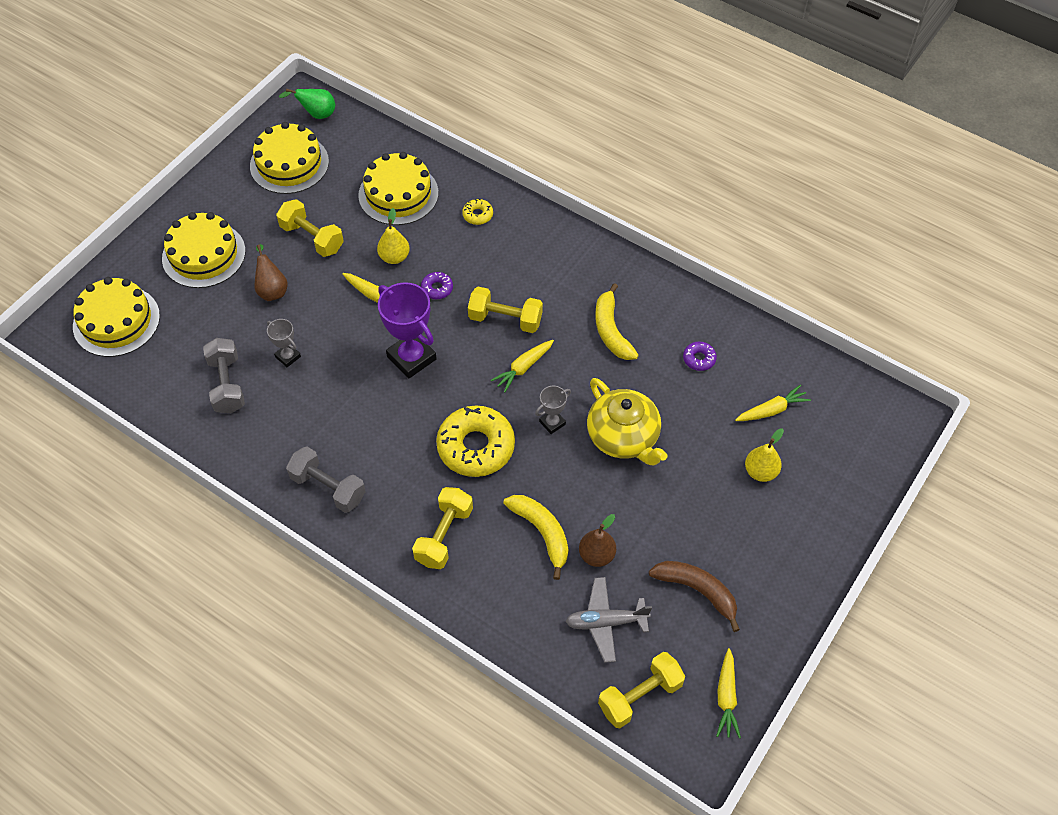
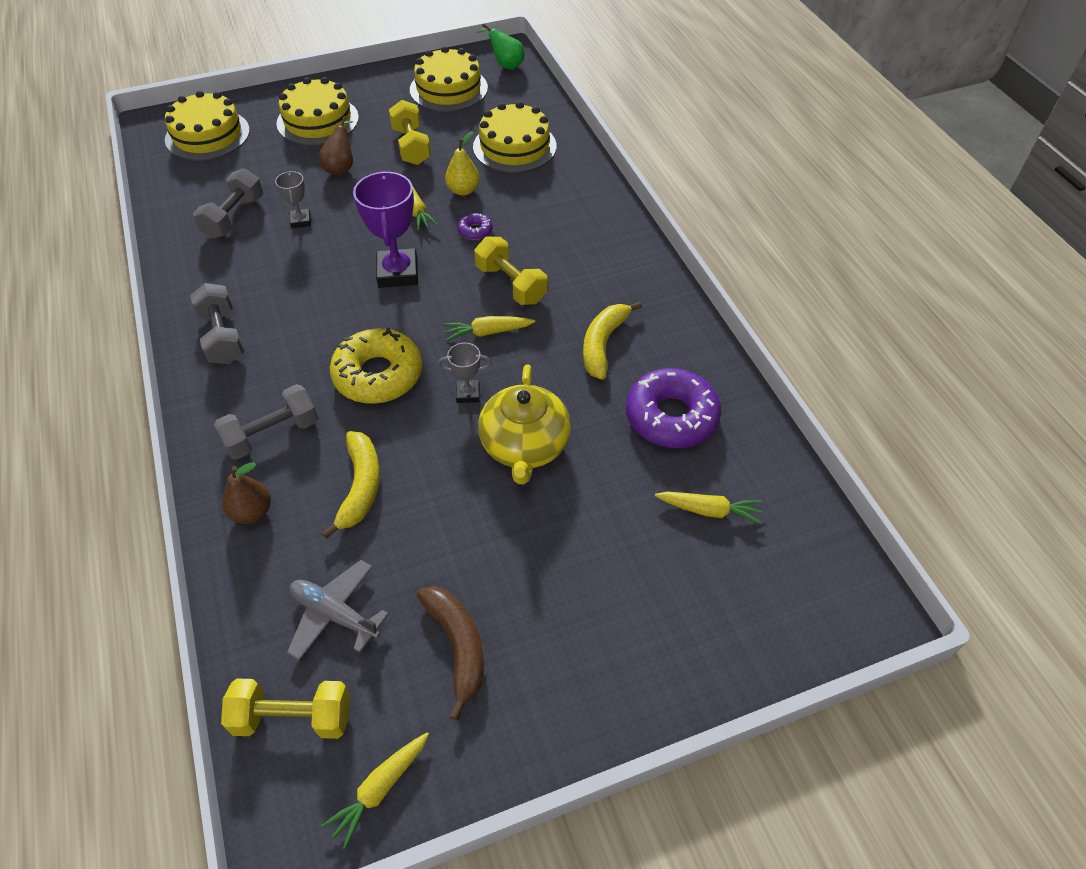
camera: 35 degrees right, 5 degrees down
yellow dumbbell [412,487,473,569] -> grey dumbbell [214,384,319,460]
yellow donut [462,198,493,225] -> none
brown pear [579,514,616,567] -> brown pear moved to [222,462,271,524]
purple donut [683,342,717,371] -> purple donut [626,368,721,448], size x2.25
yellow pear [745,428,784,482] -> none

